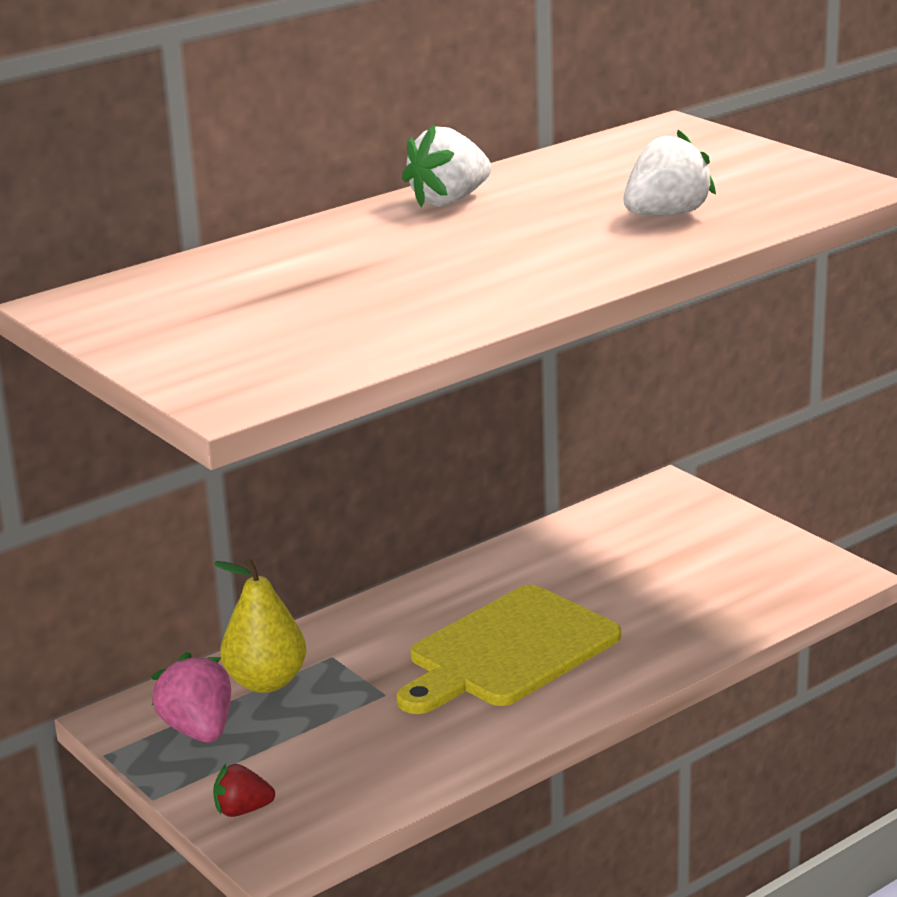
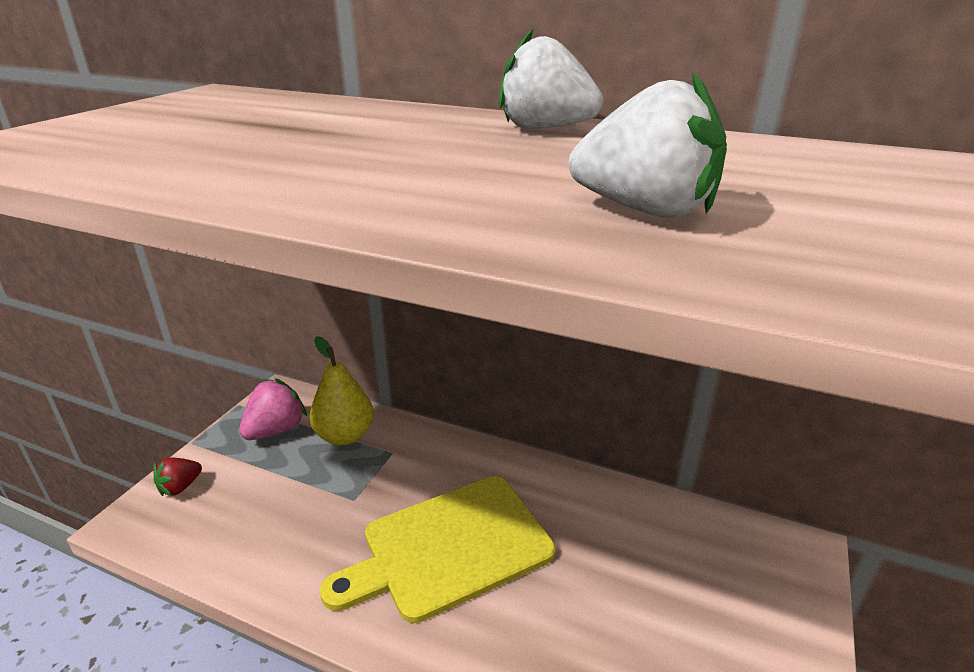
camera: 60 degrees right, 5 degrees up
red strawberry [213,764,275,817] -> red strawberry turned 105 degrees counterclockwise [153,458,202,496]
yellow cutting board [396,585,621,714] -> yellow cutting board turned 45 degrees counterclockwise [320,476,556,623]

